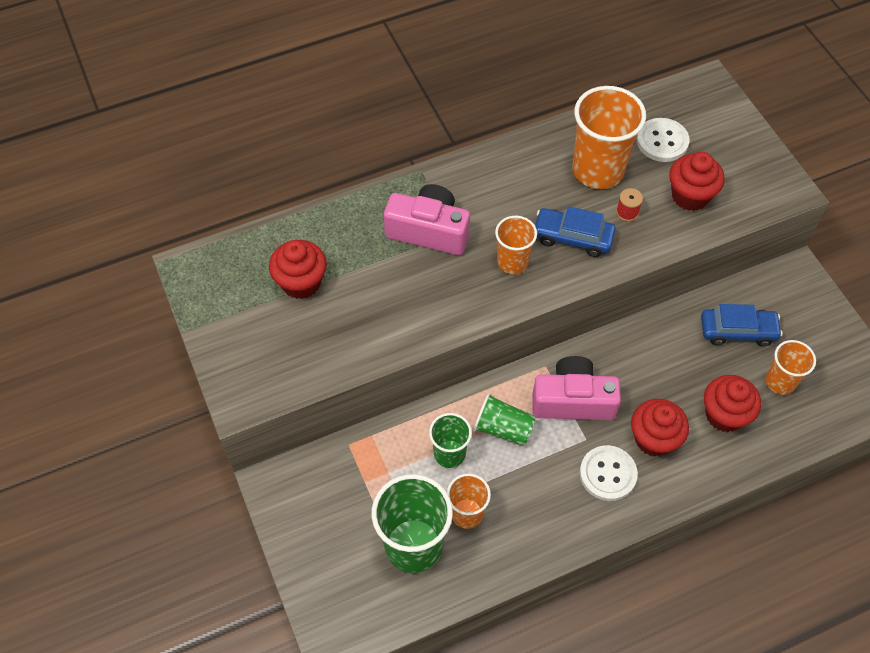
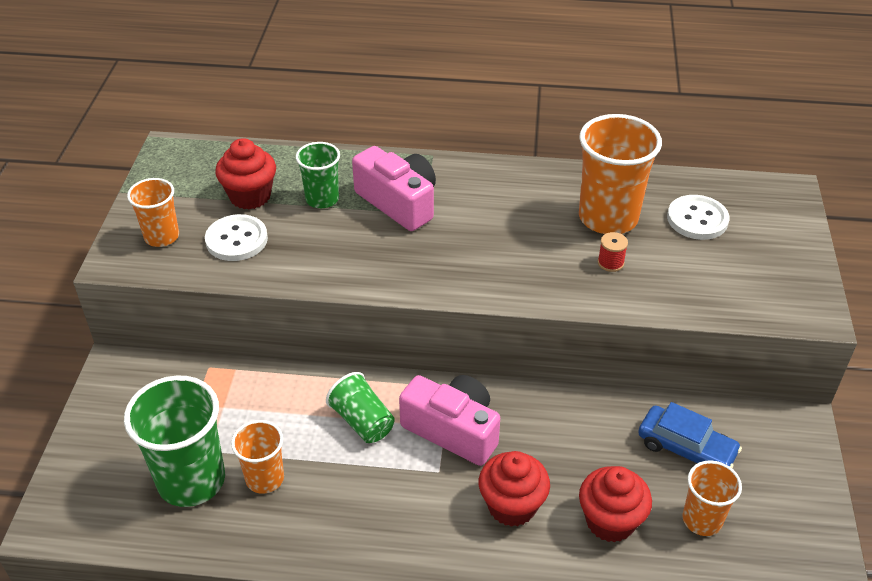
camera: 30 degrees right, 15 degrees down
green cup [429,413,472,468] -> green cup moved to [296,142,340,208]
orange cup [495,216,537,274] -> orange cup moved to [127,178,179,247]
blue car [535,206,616,257] -> none
white button [580,445,638,501] -> white button moved to [205,214,268,261]
red cupcake [669,152,725,211] -> none

